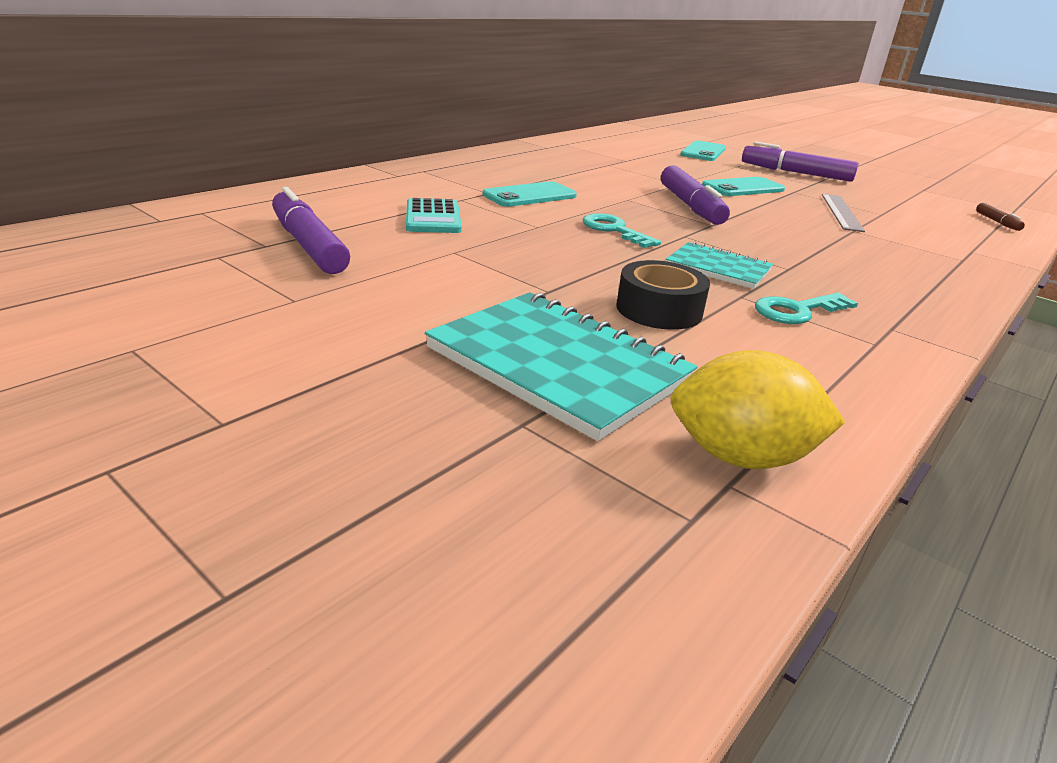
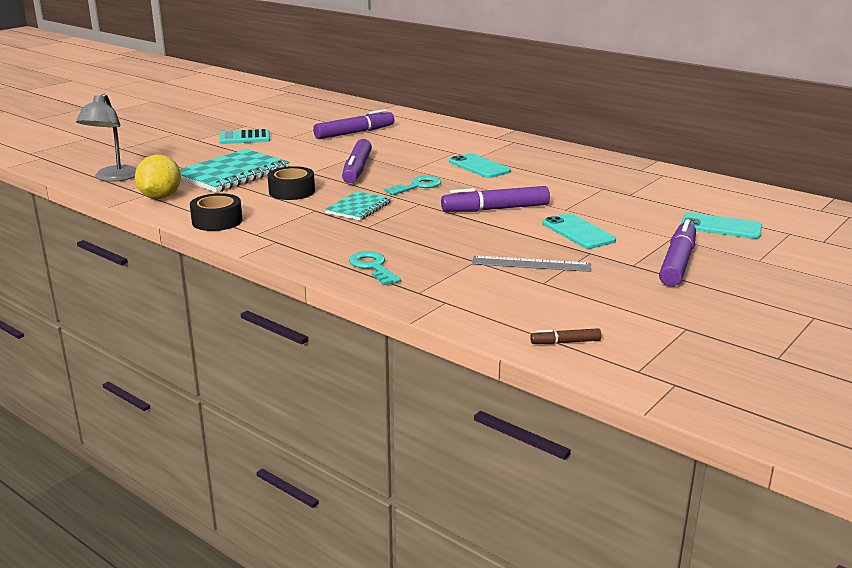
camera: 90 degrees right, 5 degrees down
turquoise calculator [406,198,462,233] -> turquoise calculator moved to [220,129,270,144]
turquoise key [755,293,858,324] -> turquoise key moved to [349,251,401,285]
none -> grey lamp [76,94,137,182]
none -> black tape [190,193,242,231]
none -> purple marker [342,139,372,183]

